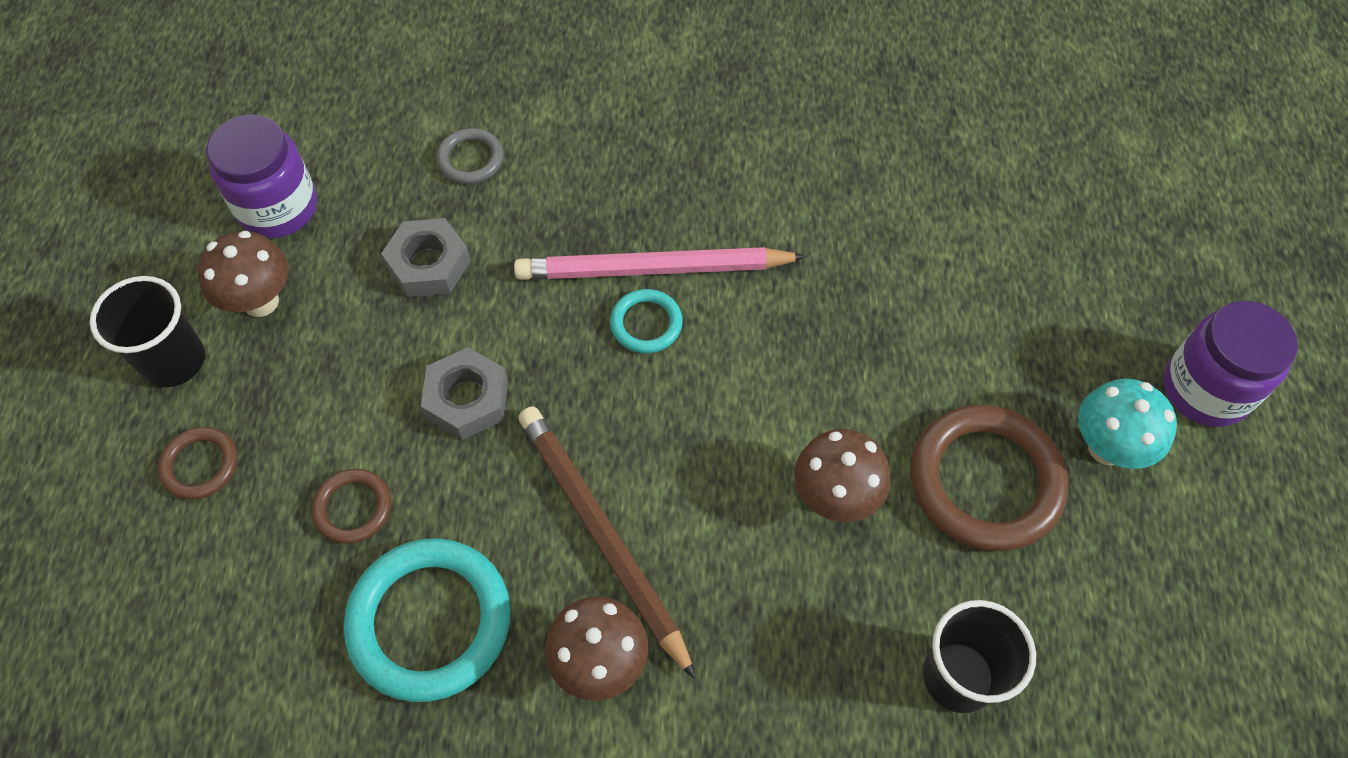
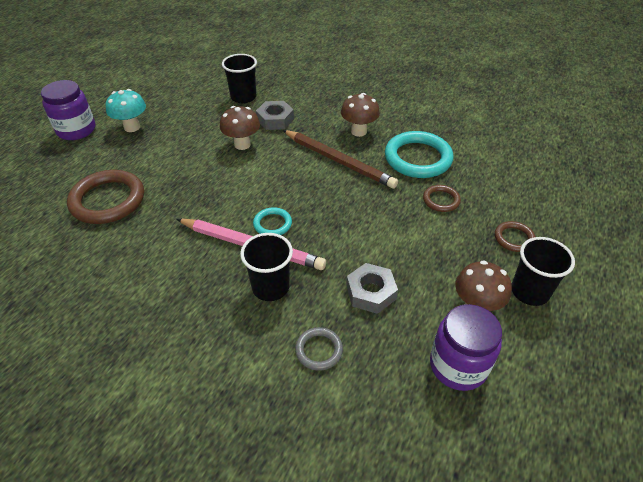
camera: 155 degrees left, 15 degrees down
grey nut [421,347,508,440] -> grey nut moved to [256,101,294,130]
brown pencil [518,407,696,680] -> brown pencil turned 45 degrees counterclockwise [283,130,398,189]
brown ring [911,405,1068,551] -> brown ring moved to [67,170,144,224]
none -> black cup [240,233,293,301]

